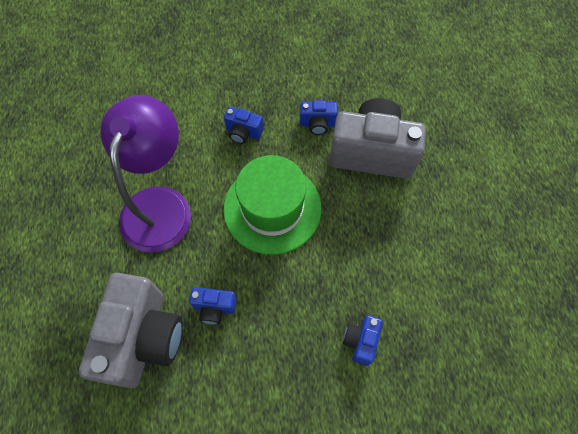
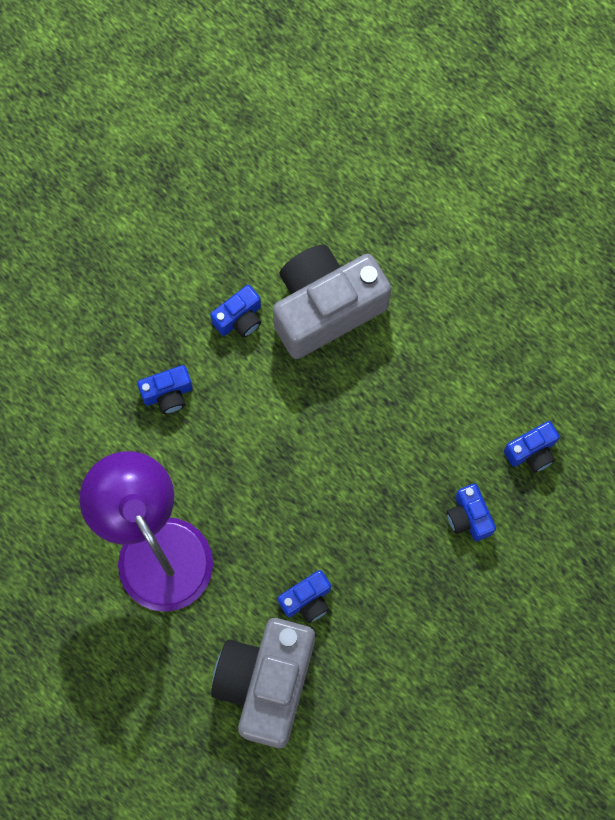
camera: 40 degrees left, 10 degrees up
grey camera [79,273,183,389] -> grey camera turned 135 degrees counterclockwise [211,618,315,748]
green hat [223,155,322,255] -> none
none -> blue camera [504,421,559,473]

